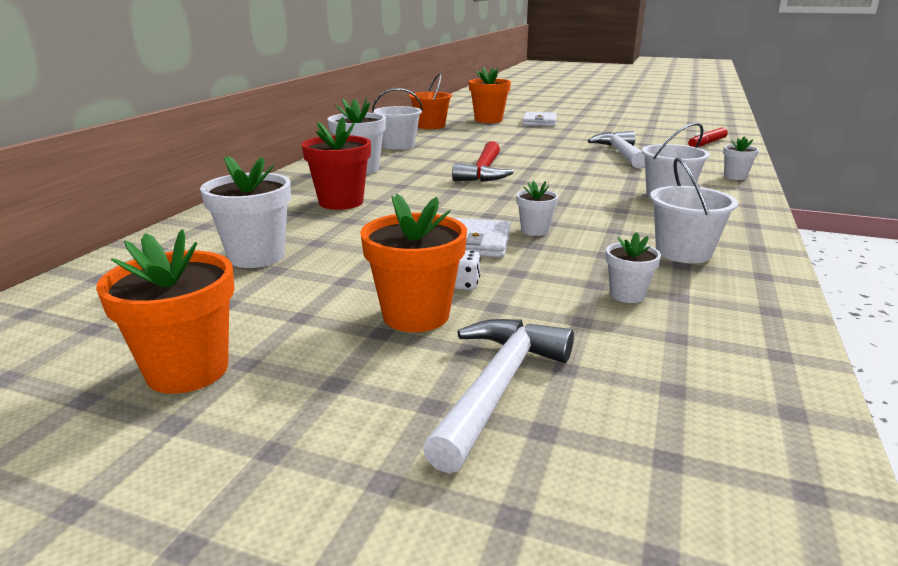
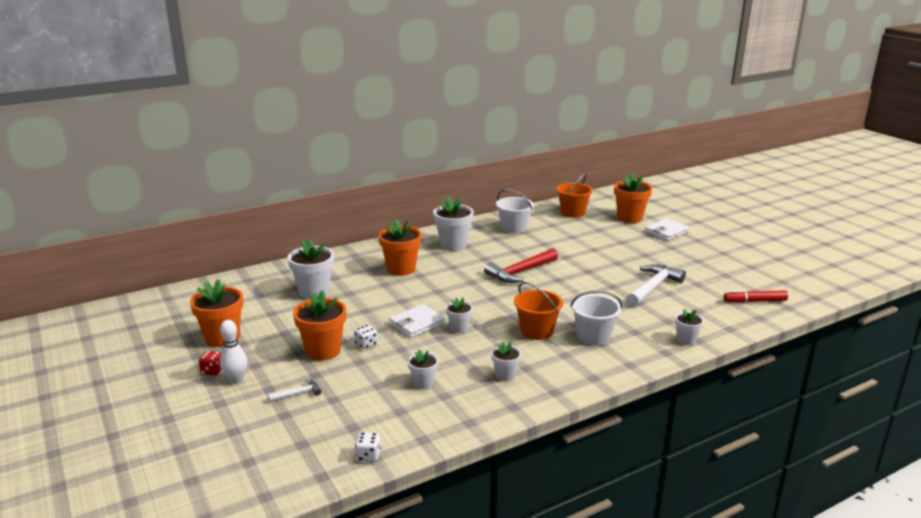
camera: 40 degrees right, 0 degrees up
red flower pot [301,117,371,210] -> orange flower pot [378,219,422,276]
white hammer [423,319,574,474] -> white hammer [268,379,321,402], size x0.48
white bucket [650,157,738,263] -> white flower pot [491,342,521,381]
none -> red dice [198,351,221,376]
none -> white bowling pin [220,320,247,384]
none -> white dice [355,432,381,462]
none -> orange bucket [514,282,563,340]

